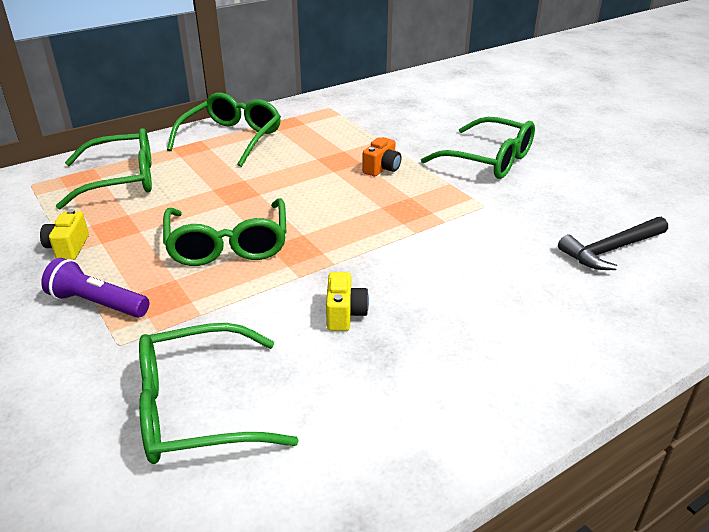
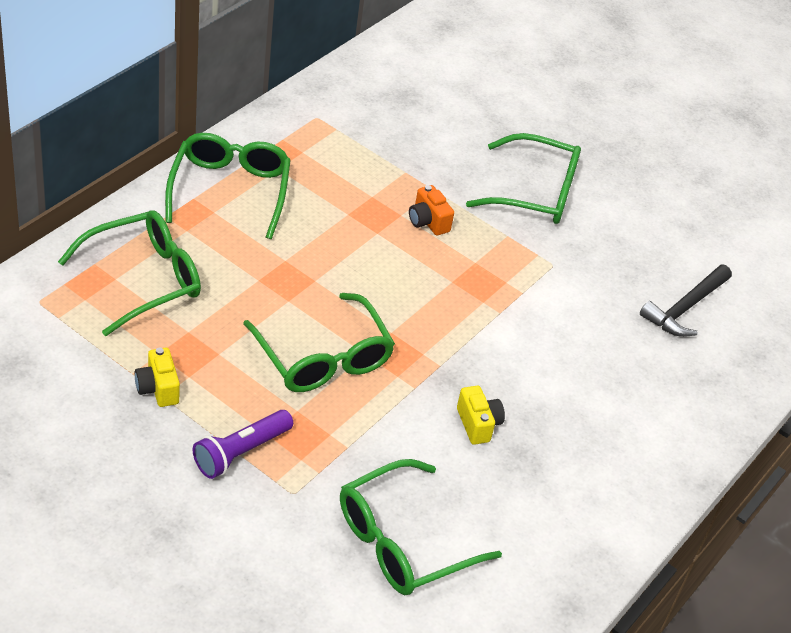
camera: 25 degrees left, 10 degrees up
purple flashlight [41,258,150,318] -> purple flashlight turned 45 degrees counterclockwise [193,410,293,479]
orange camera [362,137,401,176] -> orange camera turned 135 degrees clockwise [409,185,454,236]

